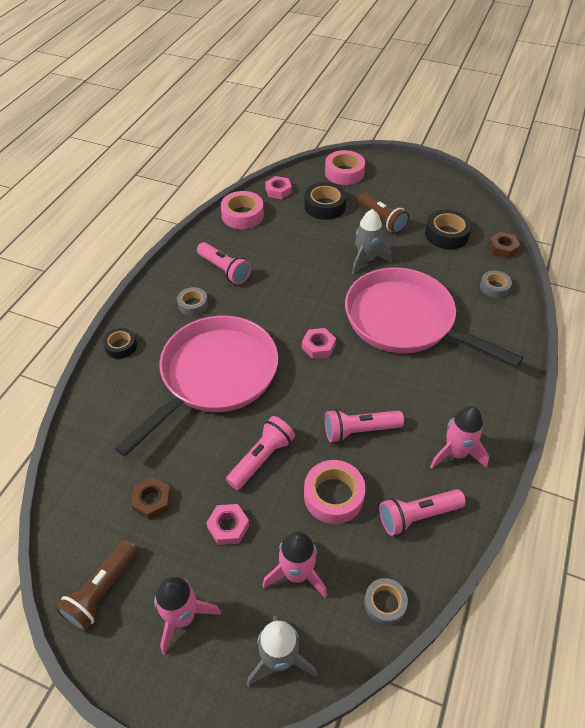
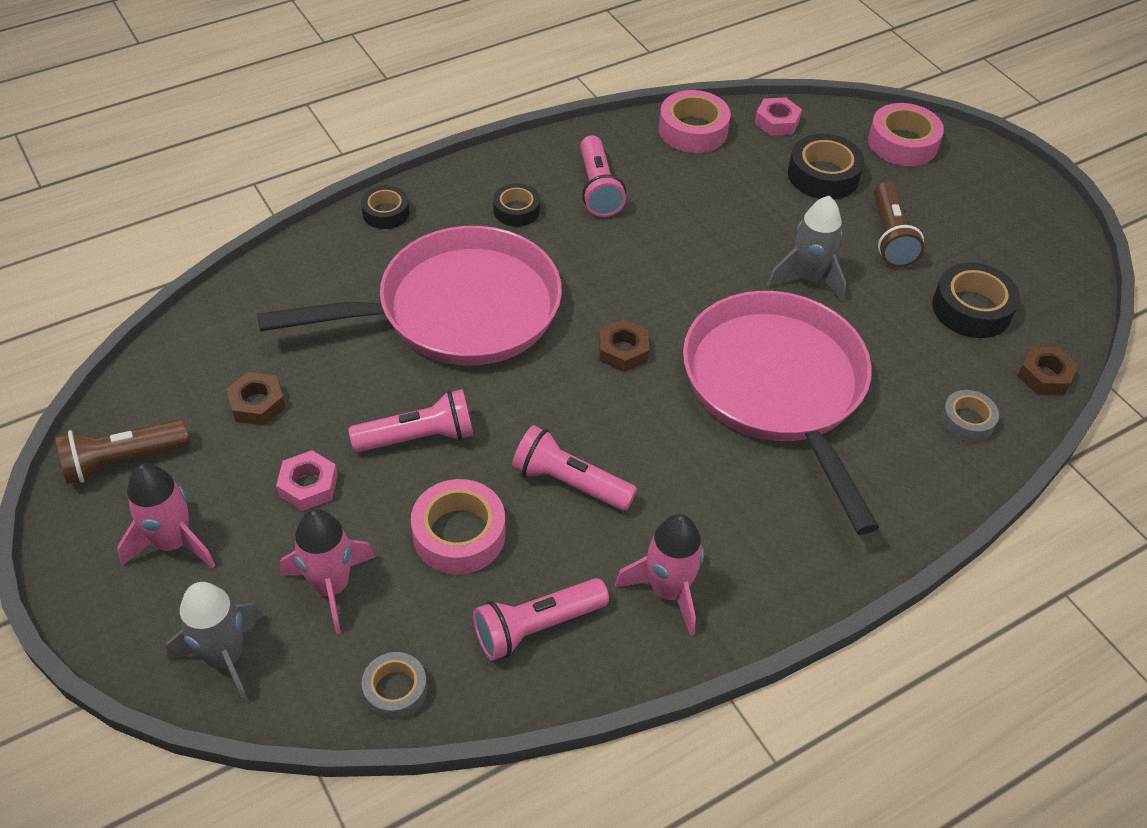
camera: 35 degrees right, 0 degrees up
grey tape [177,287,208,316] -> black tape [493,183,540,227]
pink nut [302,328,336,359] -> brown nut [599,319,649,372]
pink flashlight [379,489,466,536] -> pink flashlight turned 45 degrees counterclockwise [473,578,609,660]

